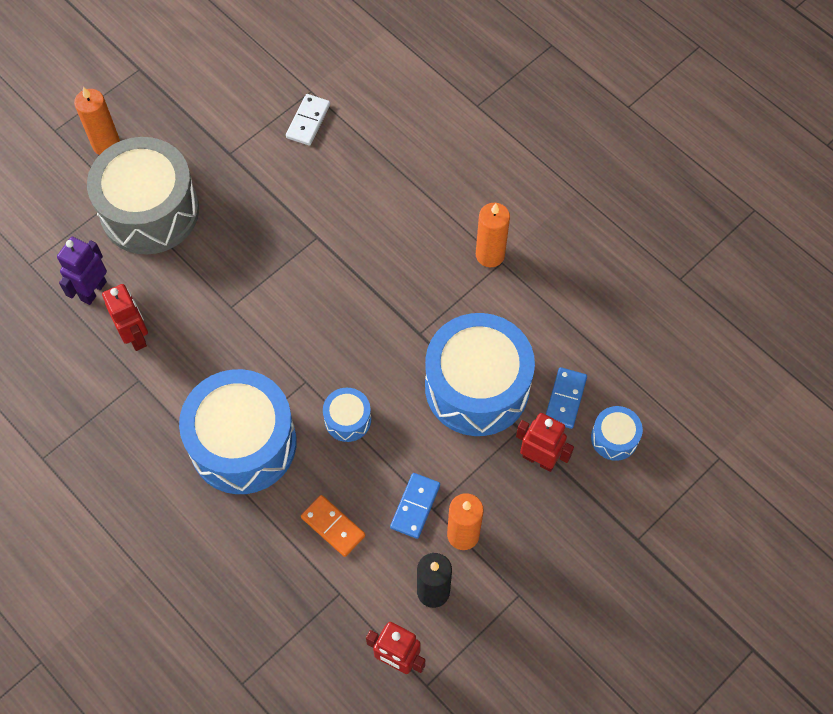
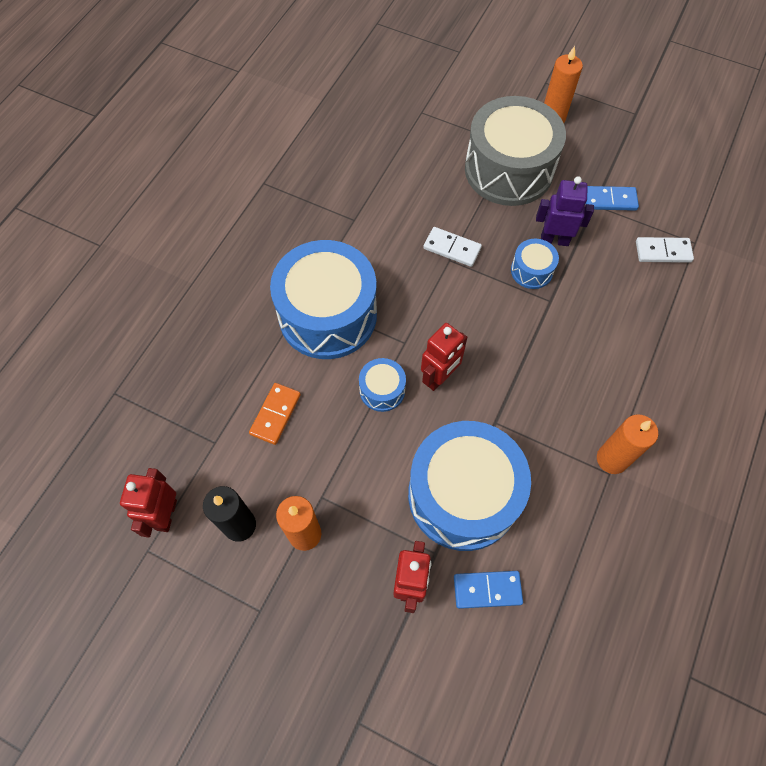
camera: 70 degrees right, 0 degrees up
purple robot [57,237,107,305] -> purple robot moved to [536,176,594,246]
red robot [102,284,148,351] -> red robot moved to [421,323,467,391]
blue domino [390,473,440,539] -> blue domino moved to [586,186,639,211]
blue drum [591,406,643,461] -> blue drum moved to [511,239,559,289]
none -> white domino [423,227,482,267]

